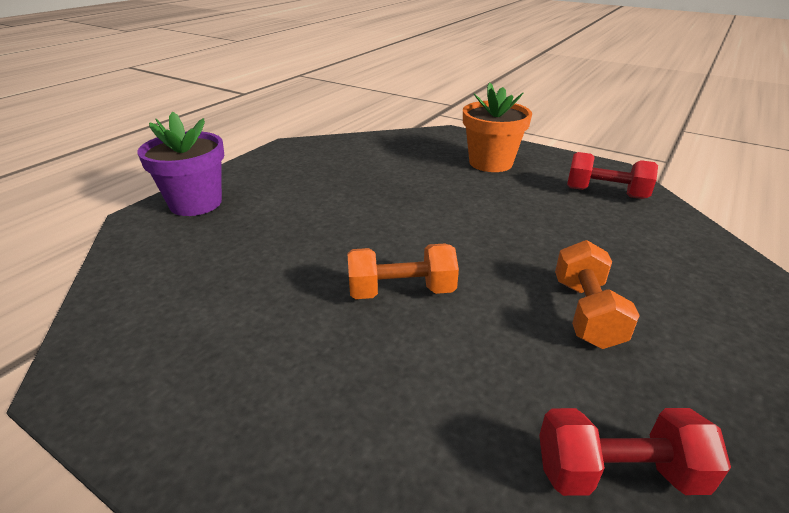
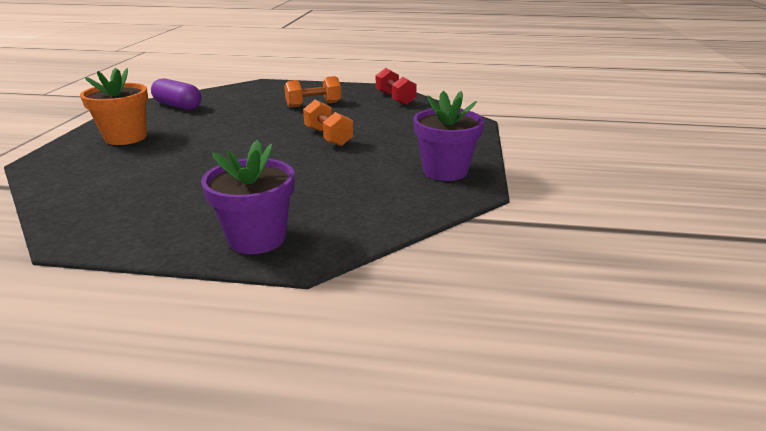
camera: 115 degrees left, 5 degrees down
red dumbbell [567,152,658,199] -> purple capsule [151,78,202,110]
none -> purple flower pot [414,91,485,181]

